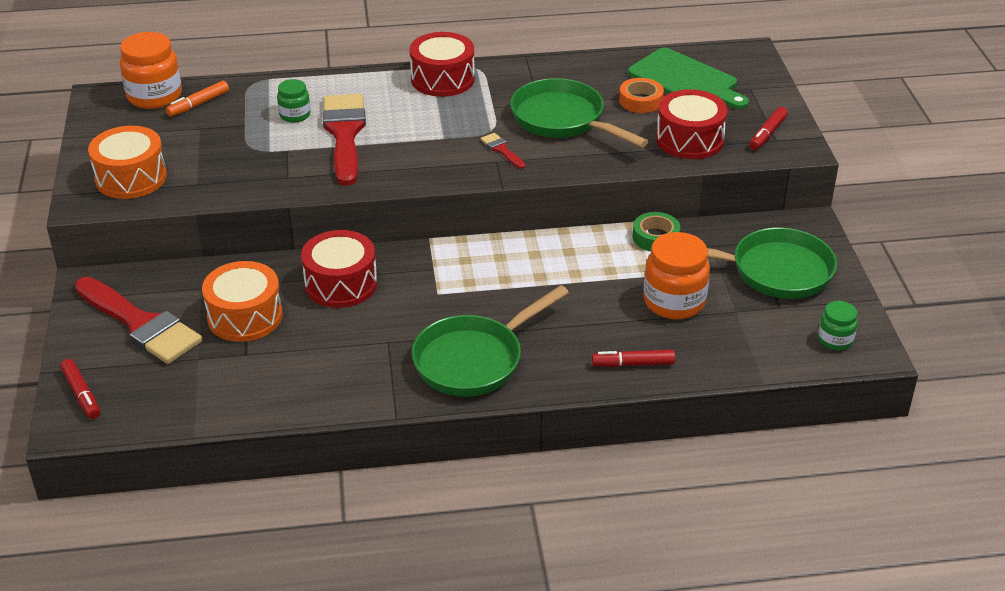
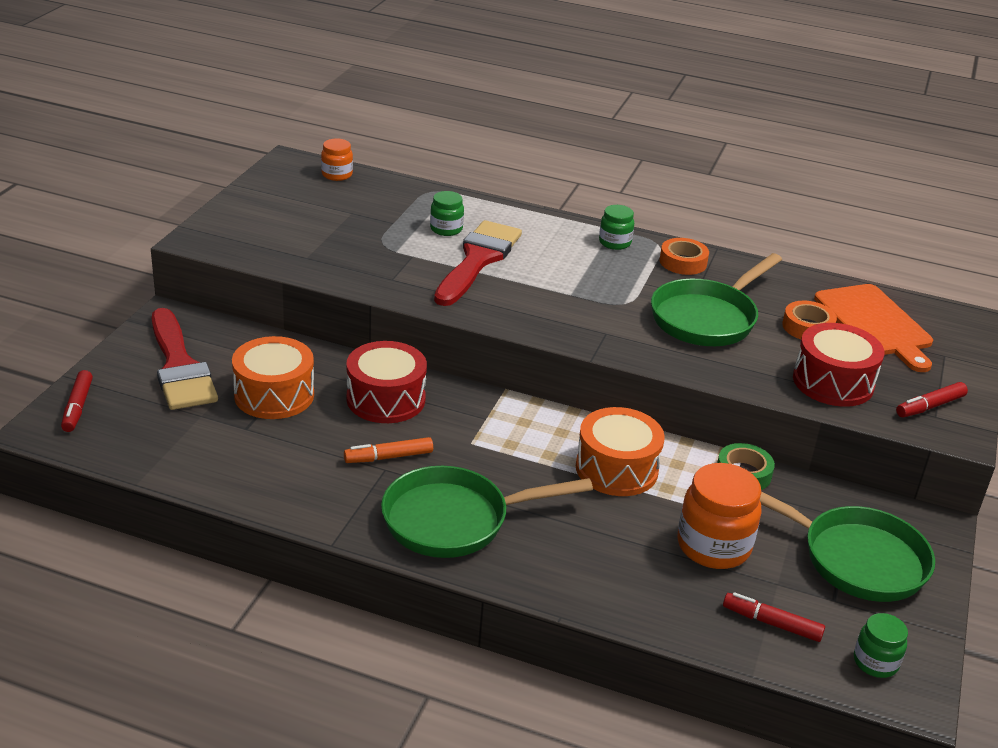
camera: 25 degrees right, 5 degrees down
orange drum [88,126,167,199] -> orange drum moved to [576,407,665,496]
orange jar [120,32,182,109] -> orange jar [321,138,353,181], size x0.56
orange marker [166,81,229,117] -> orange marker moved to [344,437,433,463]
red drum [409,32,475,97] -> green jar [599,205,634,250]
red brush [481,133,525,169] -> none
green pan [510,78,649,148] -> green pan turned 120 degrees counterclockwise [651,253,782,346]
red marker [592,350,675,367] -> red marker moved to [723,592,825,642]
green cutting board [628,48,749,109] -> orange cutting board [814,284,933,372]
none -> orange tape [660,238,709,275]

